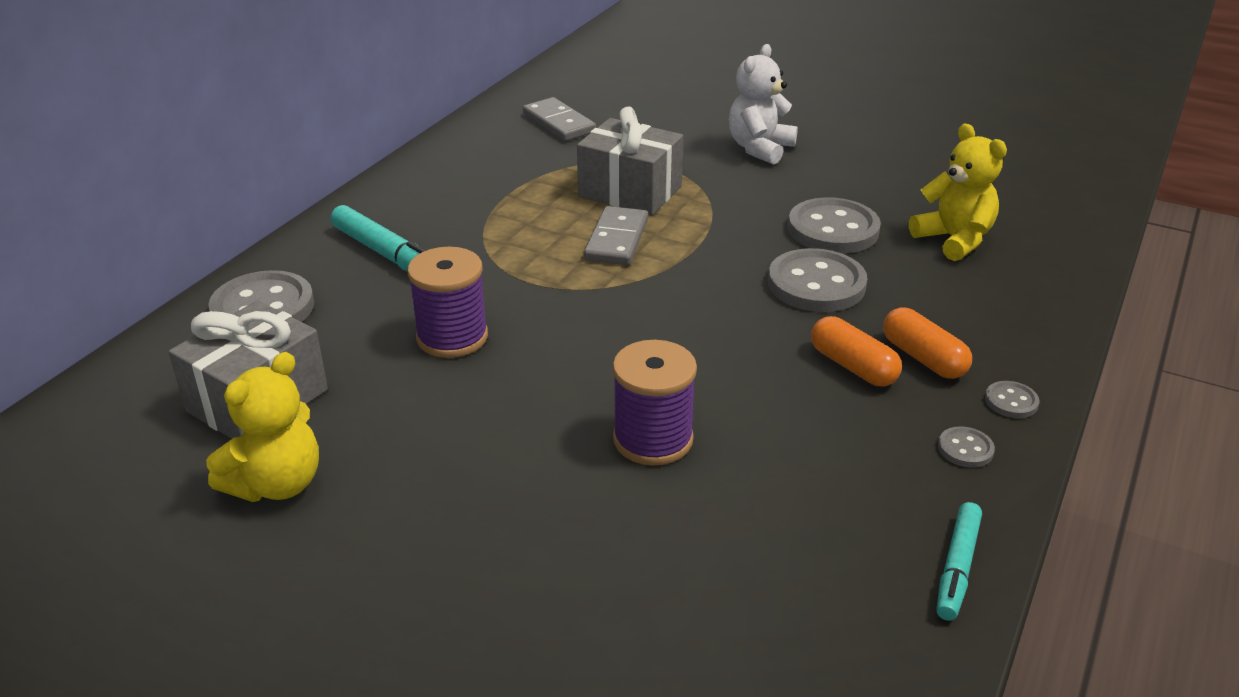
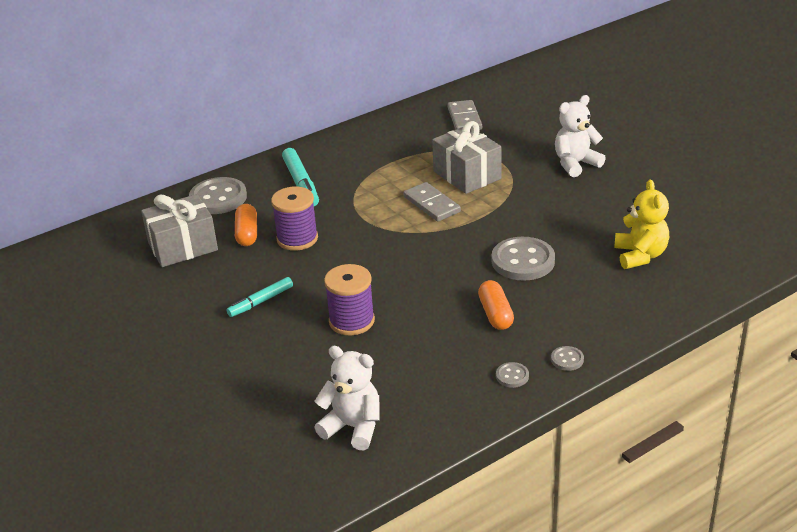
camera: 30 degrees right, 0 degrees up
yellow teddy bear [206,352,319,502] -> none
grey domino [584,206,648,265] -> grey domino turned 75 degrees counterclockwise [404,182,461,222]
grey button [788,197,881,254] -> none
orange capsule [883,307,972,379] -> orange capsule moved to [235,204,257,246]
turquoise marker [936,502,982,621] -> turquoise marker moved to [226,277,293,317]
none -> white teddy bear [314,346,380,450]

